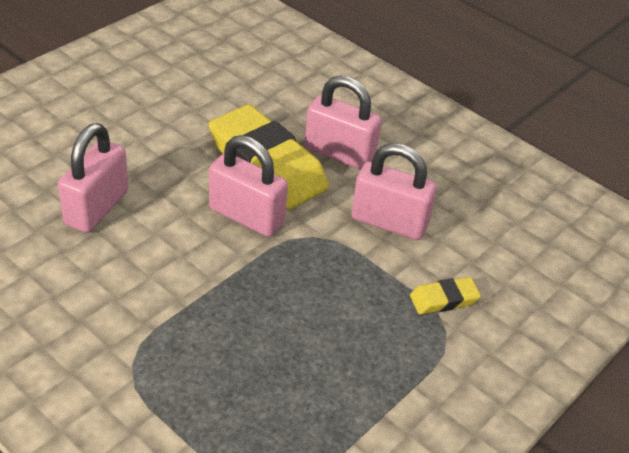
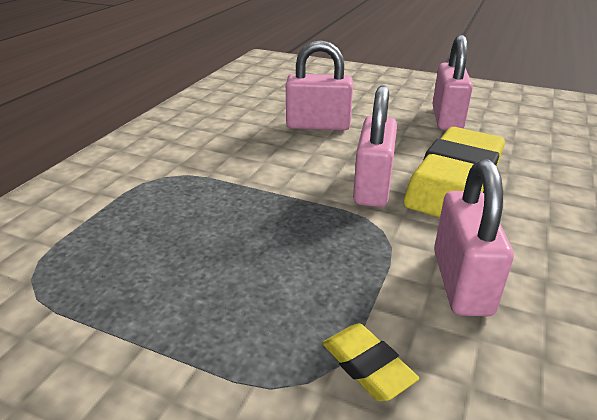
camera: 75 degrees right, 10 degrees down
pink padlock [305,75,382,170] -> pink padlock moved to [433,35,473,130]

